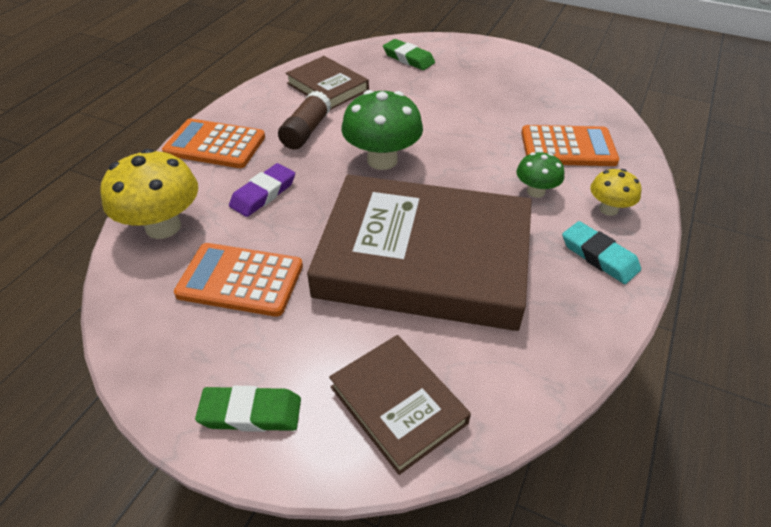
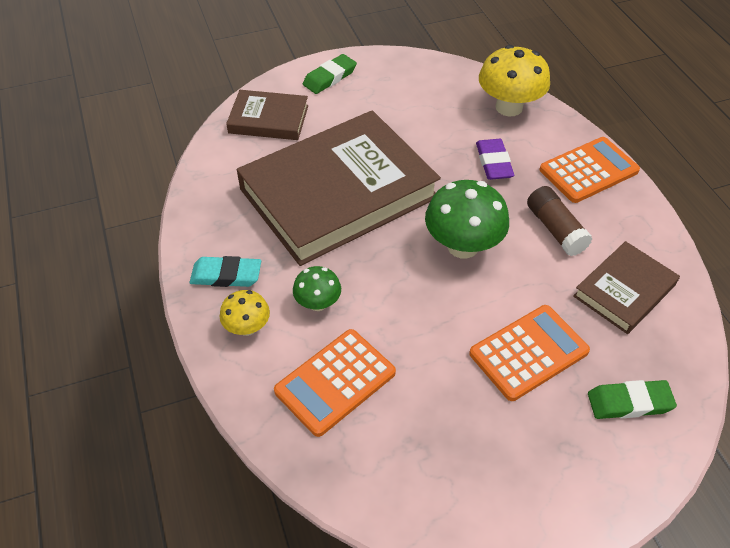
camera: 135 degrees right, 5 degrees up
orange calculator [174,243,303,317] -> orange calculator moved to [469,305,590,401]
brown book [286,56,369,110] -> brown book turned 45 degrees counterclockwise [573,241,680,334]

